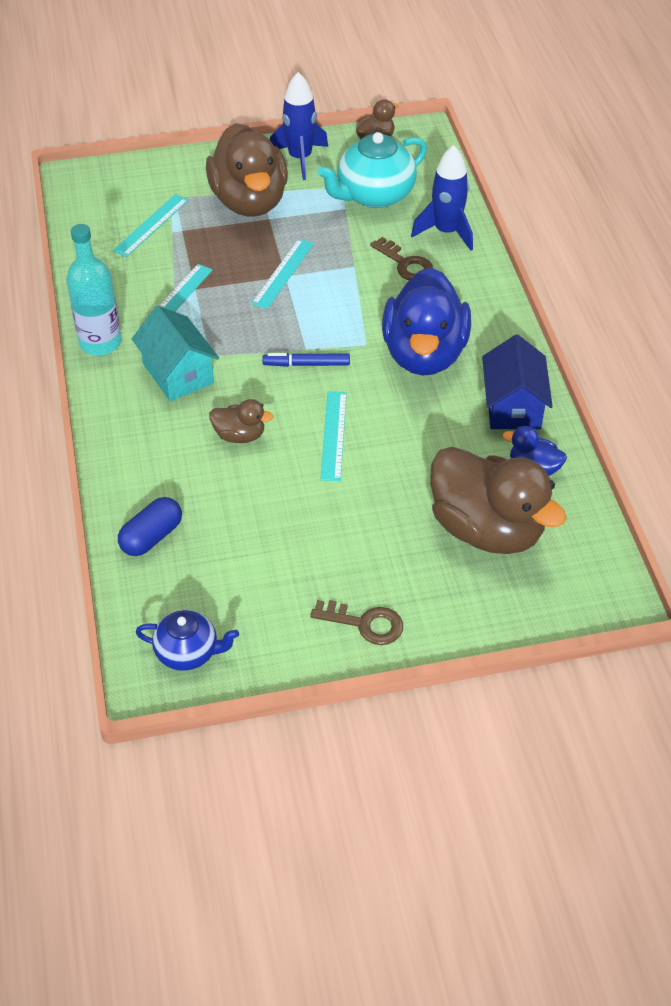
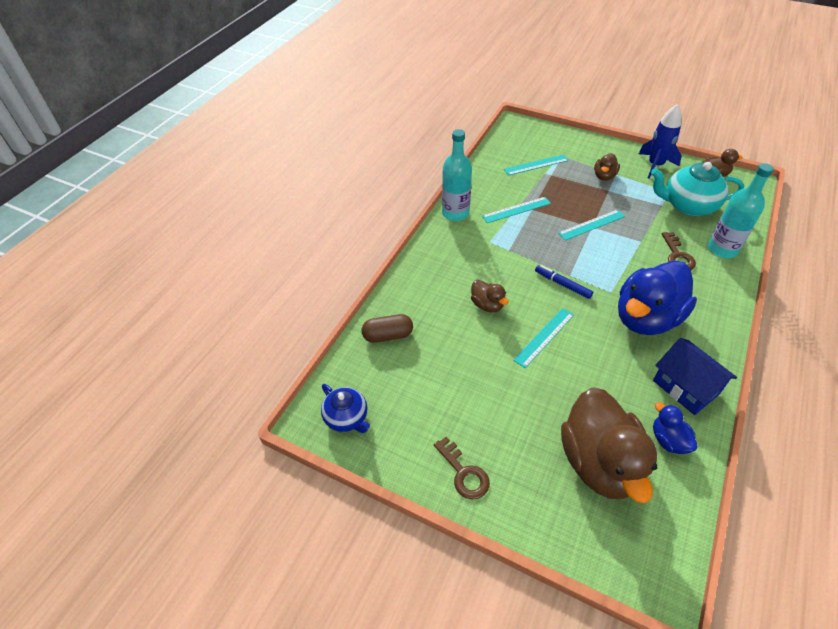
camera: 40 degrees right, 0 degrees up
blue capsule [118,497,182,556] -> brown capsule [362,314,413,343]
turquoise house [132,306,219,401] -> none
brown duck [206,123,288,217] -> brown duck [594,153,620,181], size x0.45
blue rocket [411,145,473,251] -> turquoise bottle [708,163,774,258]
blue house [482,335,553,429] -> blue house turned 75 degrees counterclockwise [653,338,737,415]

